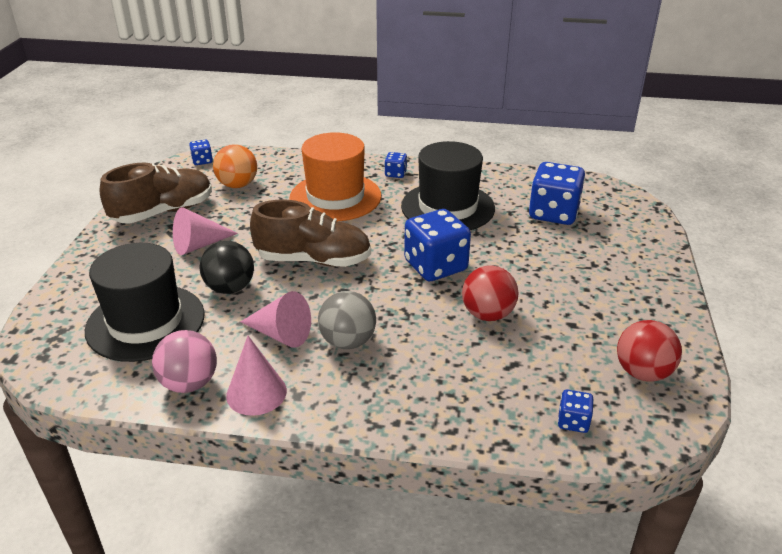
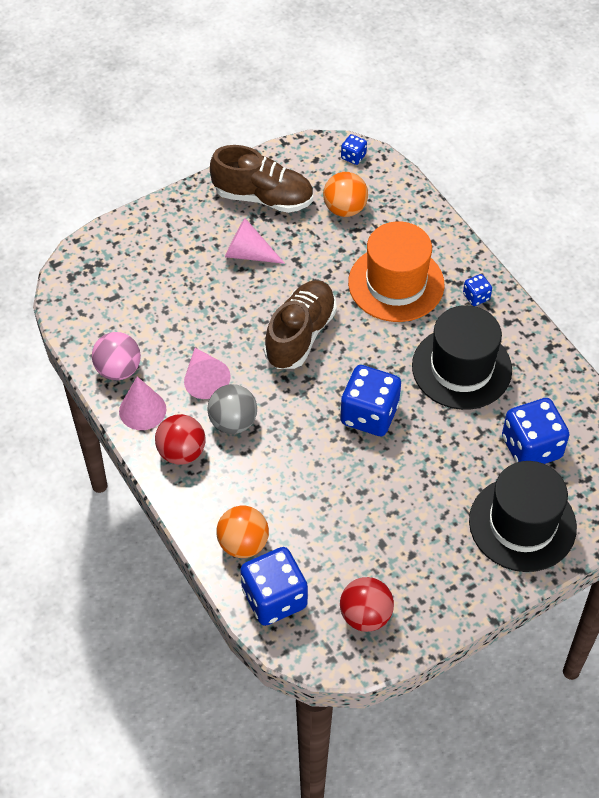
camera: 50 degrees right, 20 degrees up
black hat [85,243,205,362] -> black hat moved to [469,461,577,572]
black ball [199,241,254,294] -> none
brown shoe [250,200,371,267] -> brown shoe turned 120 degrees counterclockwise [264,280,337,369]
red ball [462,265,518,321] -> red ball moved to [155,414,206,465]
blue dice [558,390,594,433] -> blue dice [240,547,308,626], size x2.14
none -> orange ball [216,506,269,558]

